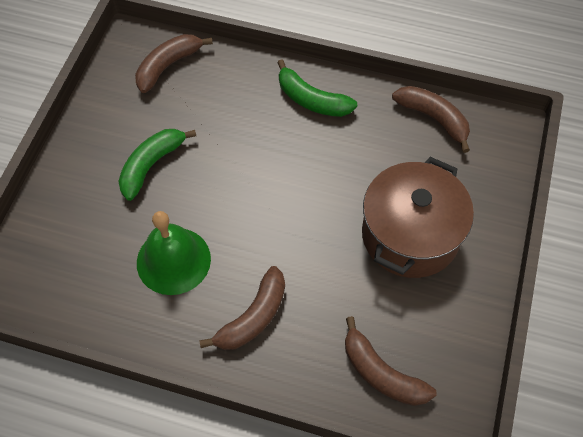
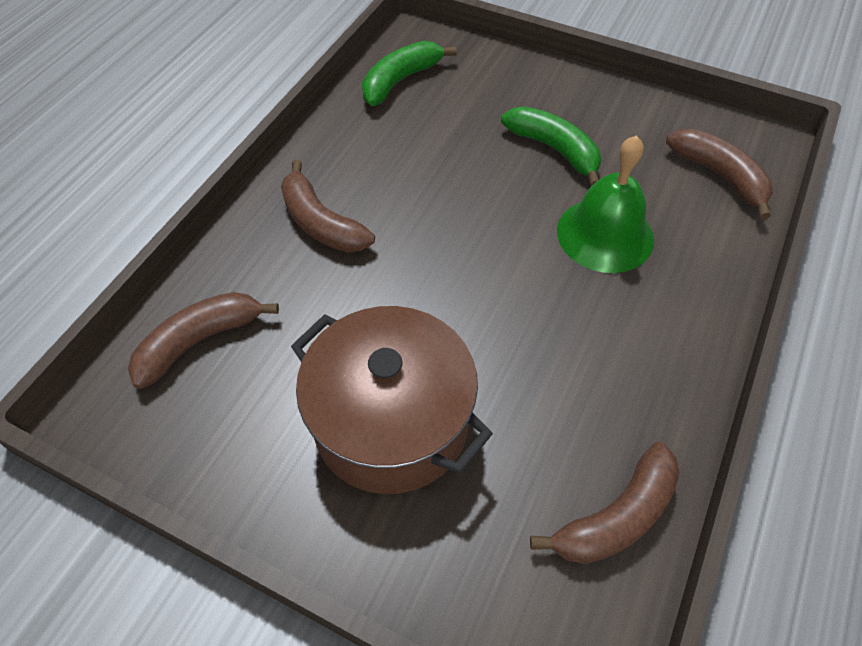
camera: 100 degrees right, 5 degrees down
green bell [137,211,211,295] -> green bell moved to [557,135,654,273]
green banana [277,59,357,117] -> green banana moved to [362,41,457,106]

